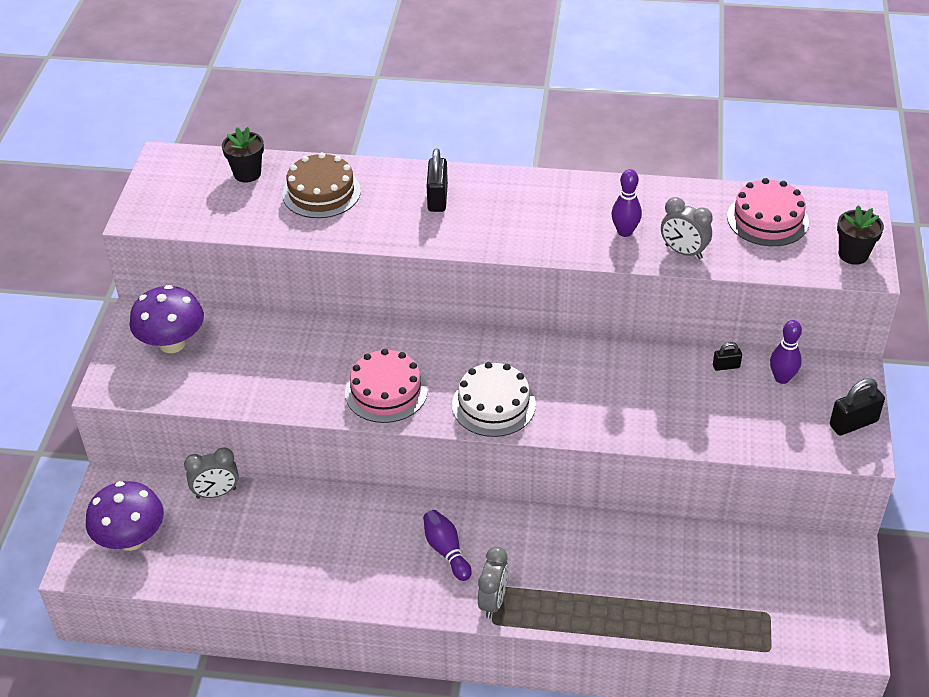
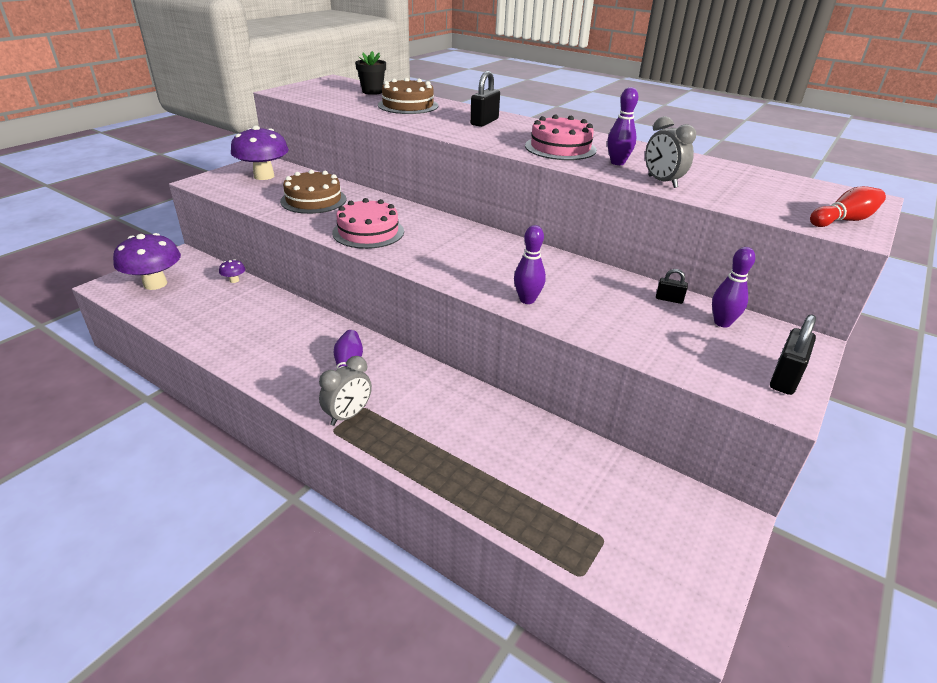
camera: 25 degrees right, 10 degrees down
grey clock [184,447,239,499] -> purple mushroom [219,259,245,283]
white cake [452,362,536,437] -> none
pink cake [727,178,809,246] -> pink cake moved to [525,115,597,160]
black padlock [830,378,885,436] -> black padlock turned 60 degrees counterclockwise [770,314,816,395]
black flower pot [837,205,884,265] -> red bowling pin [810,186,886,227]
none -> brown cake [280,170,346,214]
none -> purple bowling pin [514,225,546,304]

